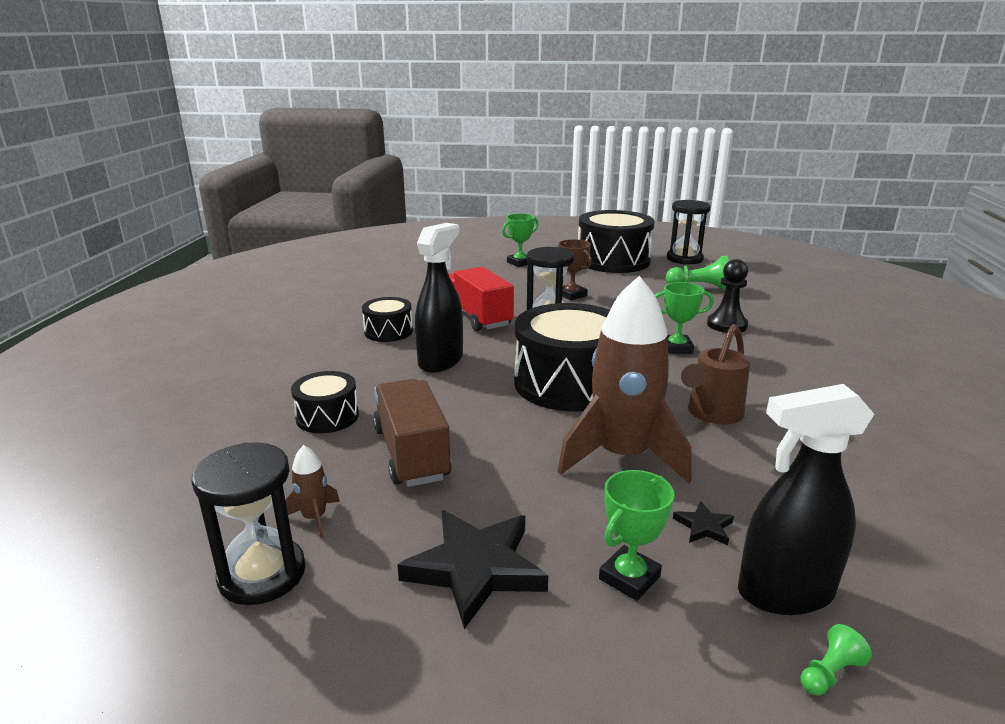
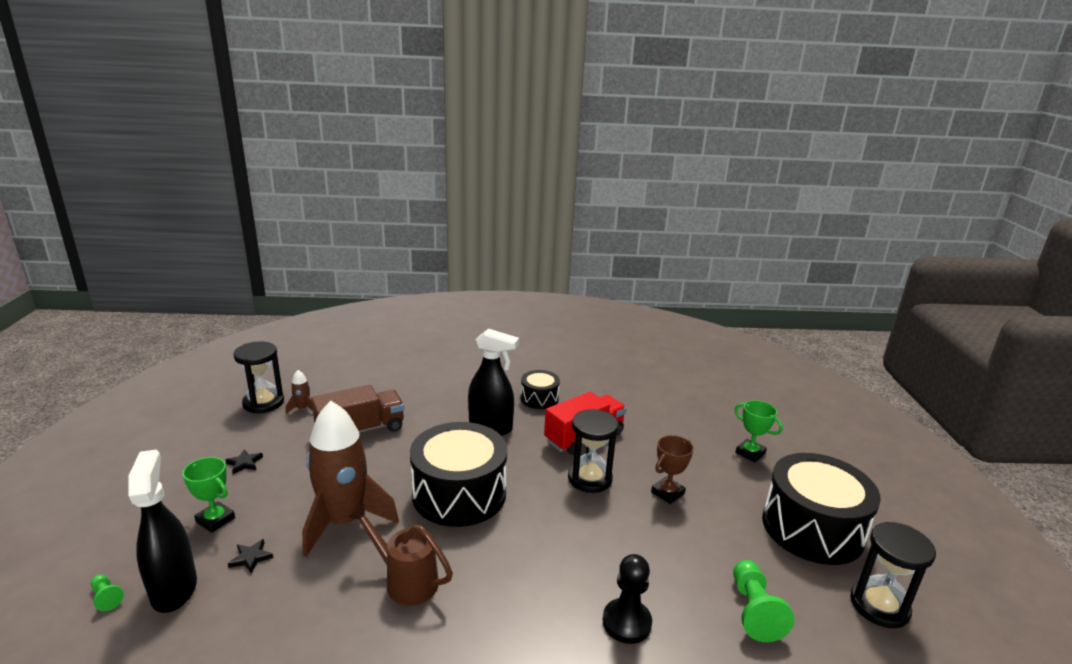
camera: 80 degrees right, 0 degrees up
black drum [291,371,359,433] -> none
black star [397,510,548,629] -> black star [226,450,263,474], size x0.44
green trophy [655,282,714,354] -> none

